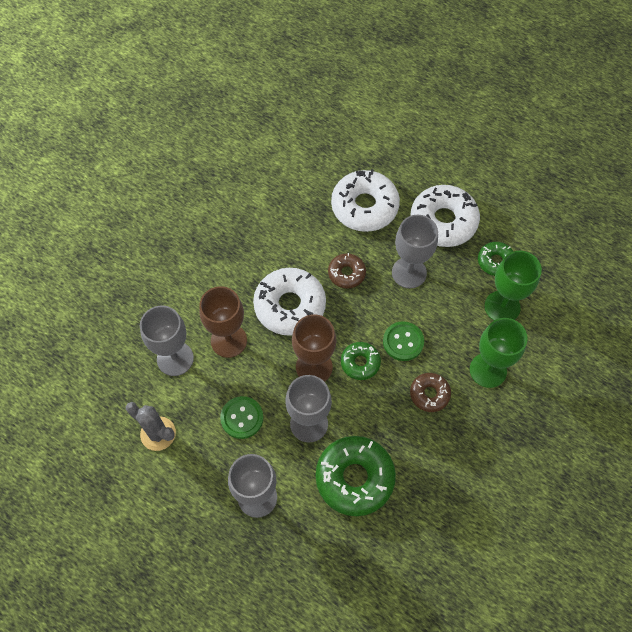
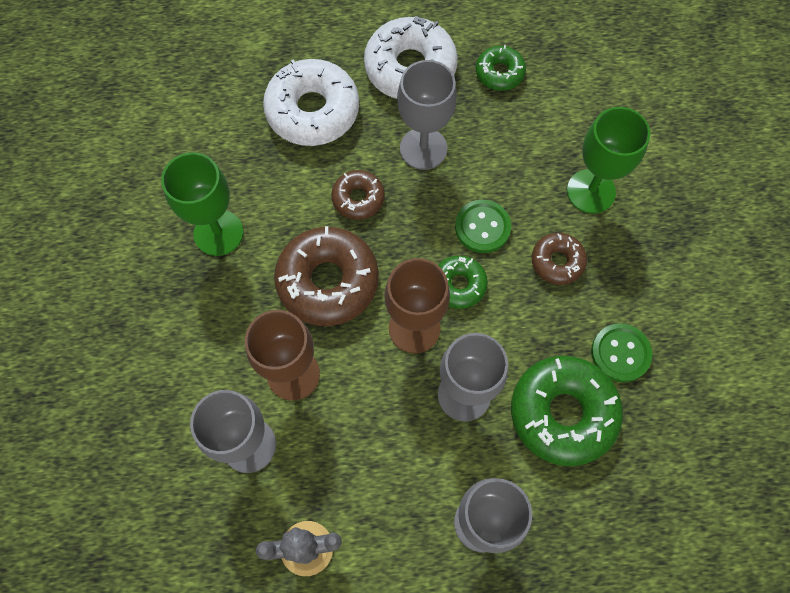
camera: 40 degrees left, 5 degrees up
green button [220,396,263,439] -> green button moved to [591,324,653,382]
white donut [253,268,326,336] -> brown donut [274,226,379,326]
green goblet [485,251,542,320] -> green goblet moved to [161,152,243,256]

